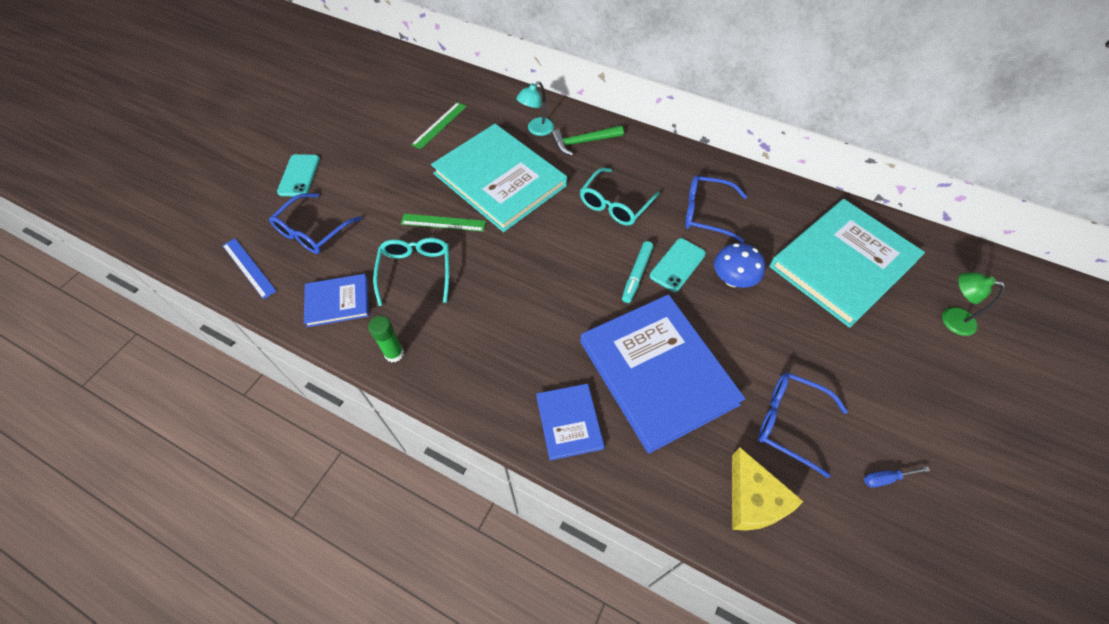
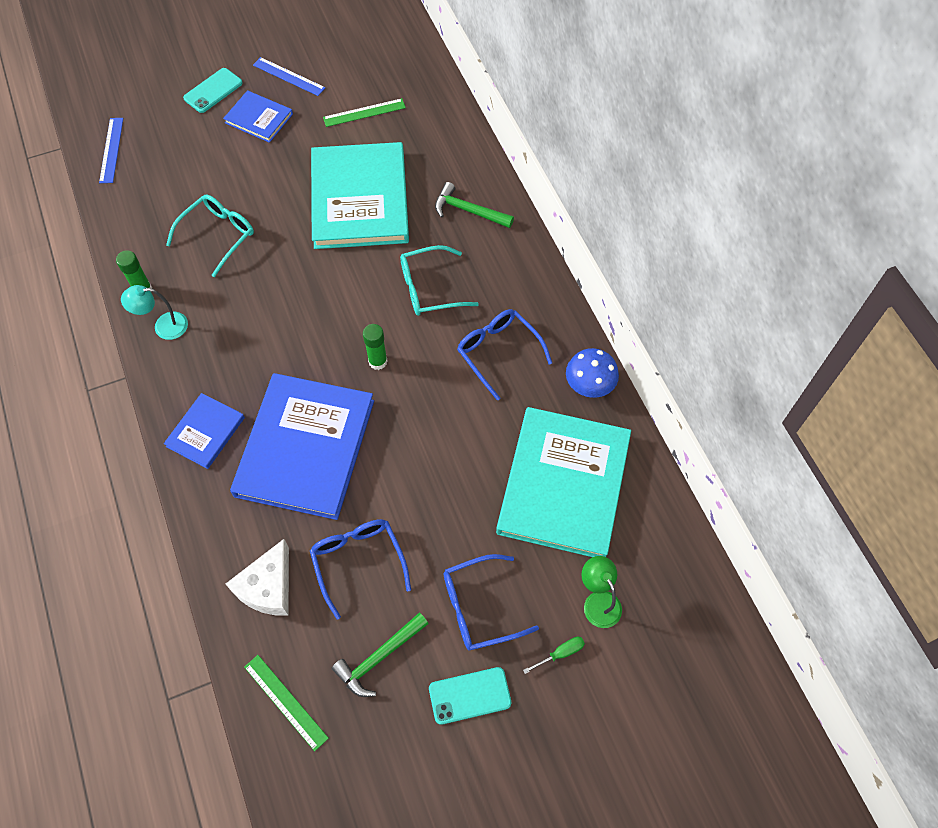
camera: 40 degrees right, 5 degrees up
blue glasses [269,193,362,254] -> blue glasses moved to [444,554,539,650]
blue book [304,274,369,327] -> blue book moved to [223,90,293,143]
green ruler [401,214,486,232] -> green ruler moved to [244,655,329,751]
turquoise lamp [516,81,554,136] -> turquoise lamp moved to [121,285,188,340]
turquoise marker [622,241,653,303] -> green glue stick [363,324,387,370]
turquoise phone [650,238,706,292] -> turquoise phone moved to [429,667,511,725]
blue mushroom [714,243,765,288] -> blue mushroom moved to [566,348,619,398]
yellow cheese [732,447,804,531] -> white cheese [226,539,289,616]
turquoise book [769,199,925,328] -> turquoise book turned 75 degrees counterclockwise [496,407,631,557]
blue screwdriver [864,467,930,488] -> green hammer [332,612,429,697]
none -> blue ruler [253,57,325,96]
none -> green screwdriver [523,637,585,674]

